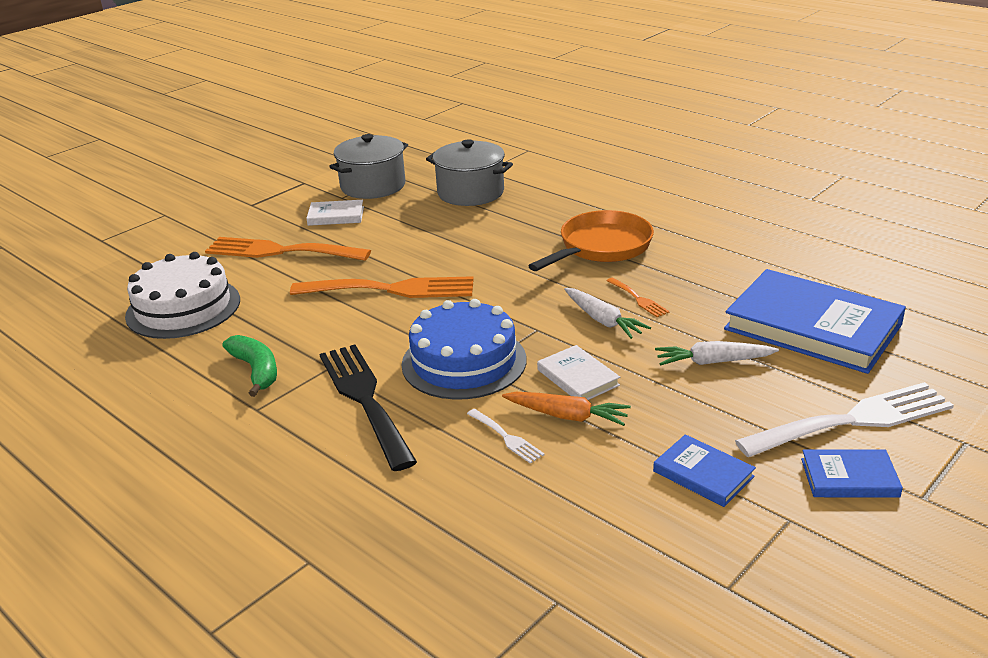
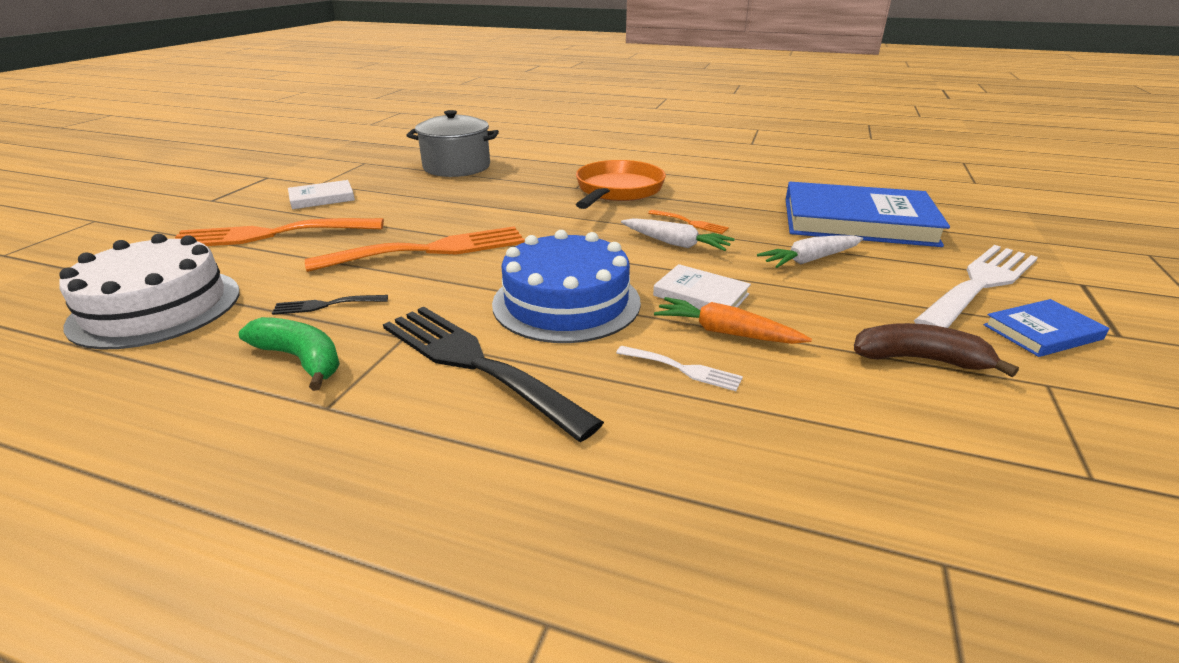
camera: 25 degrees left, 0 degrees up
grey pot [329,134,408,199] -> none
orange carrot [502,392,631,426] -> orange carrot turned 150 degrees counterclockwise [654,297,812,344]
blue book [653,434,756,507] -> brown banana [854,323,1019,377]
none -> black fork [272,295,388,315]

